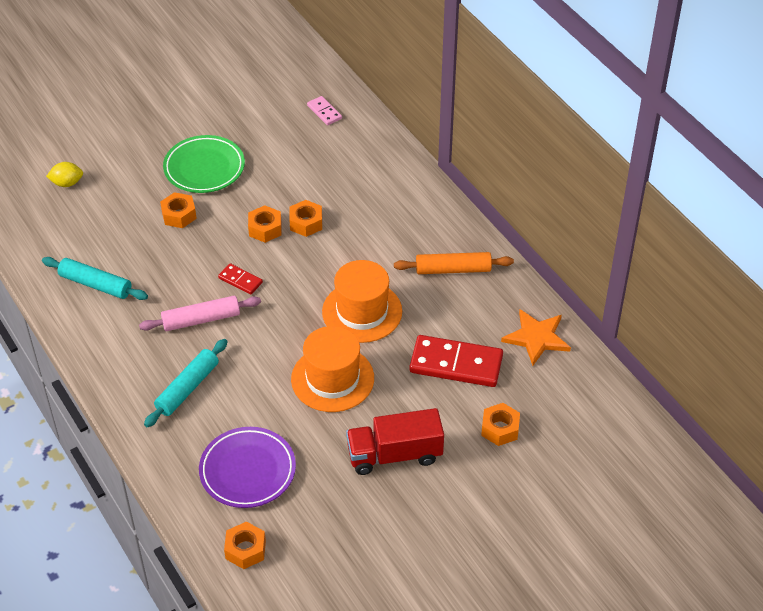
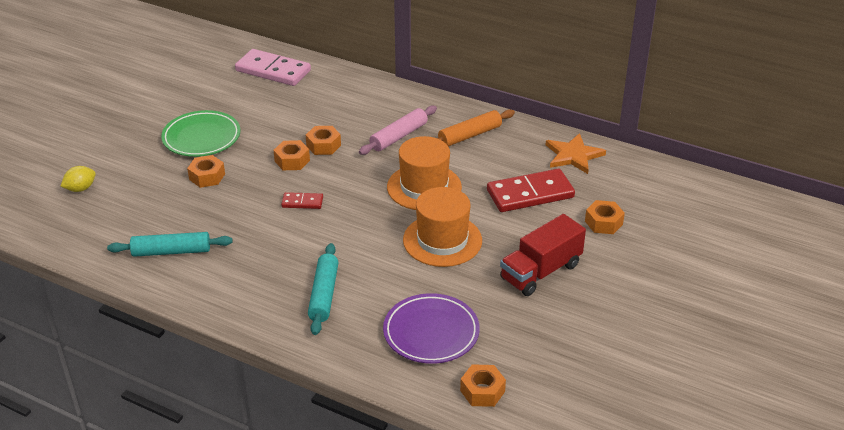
camera: 30 degrees left, 10 degrees down
pink rolling pin [139,296,261,331] -> pink rolling pin moved to [359,106,437,155]
pink domino [307,96,342,125] -> pink domino [235,49,311,86], size x2.04

